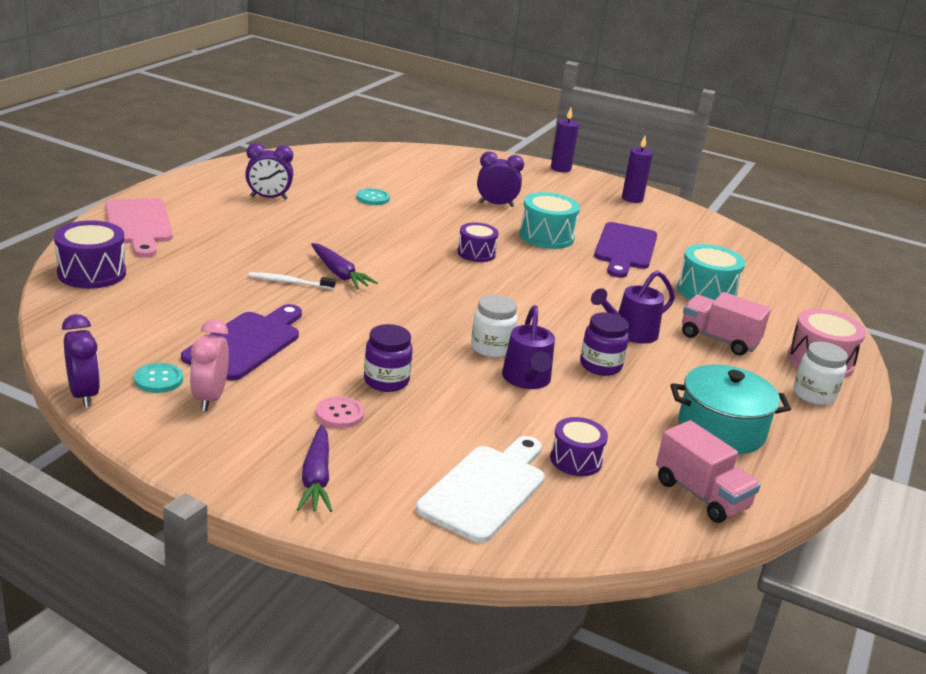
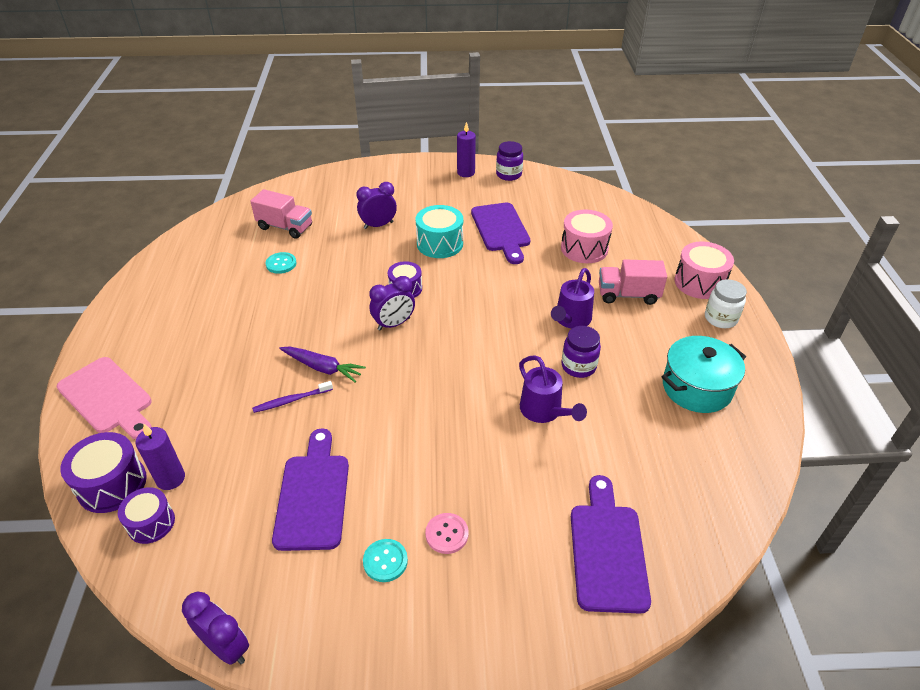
camera: 25 degrees left, 15 degrees up
turquoise button [134,363,183,393] -> turquoise button moved to [363,539,408,582]
pink clock [190,319,229,411] -> none
purple clock [245,143,293,200] -> purple clock moved to [370,276,415,331]
white toothbrush [248,272,336,289] -> purple toothbrush [252,381,333,413]
purple carrot [297,424,332,512] -> none
purple jar [364,324,413,392] -> purple jar moved to [496,141,523,181]
white cutting board [416,436,545,543] -> purple cutting board [571,475,651,614]
white jar [471,295,518,358] -> none
purple drum [550,417,608,476] -> purple drum moved to [118,487,175,544]
purple candle [551,108,579,172] -> purple candle moved to [136,424,185,490]
pink truck [656,420,761,523] -> pink truck moved to [250,189,312,239]
turquoise drum [677,244,745,300] -> pink drum [561,210,613,263]

